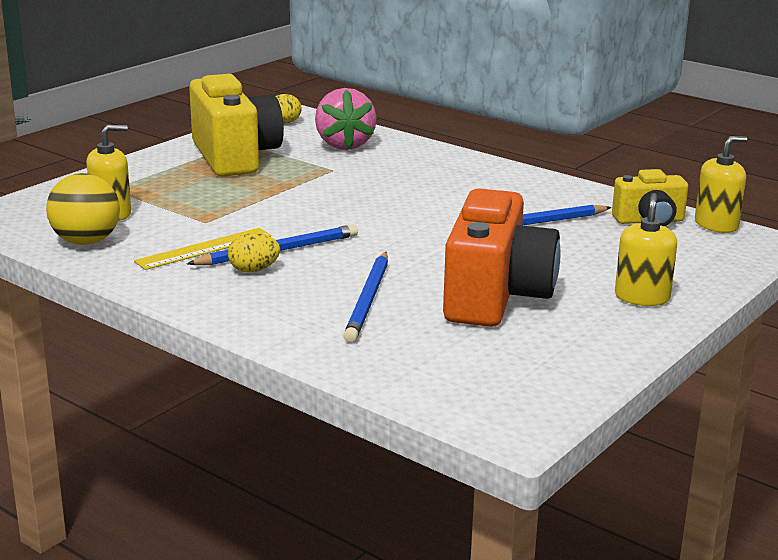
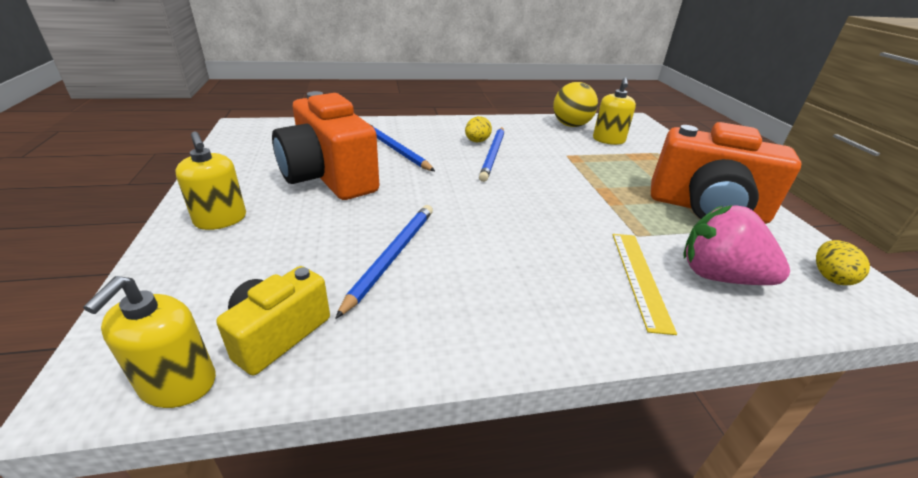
camera: 130 degrees right, 10 degrees up
yellow ruler [134,228,271,270] -> yellow ruler moved to [613,234,677,335]
yellow camera [189,74,284,177] -> orange camera [651,122,802,224]

